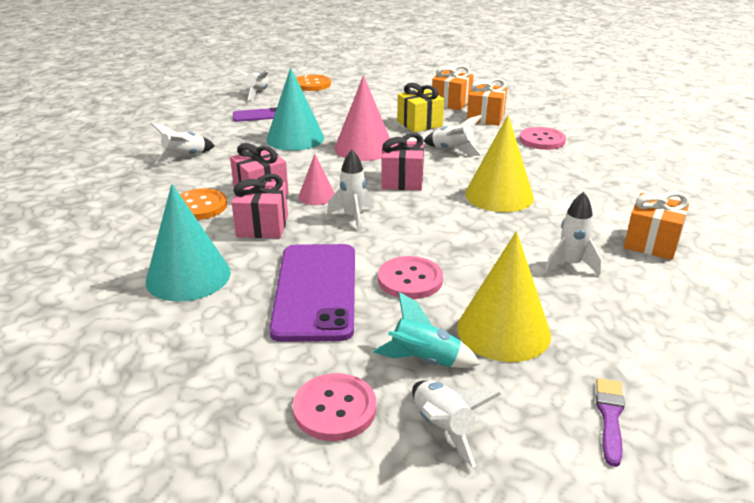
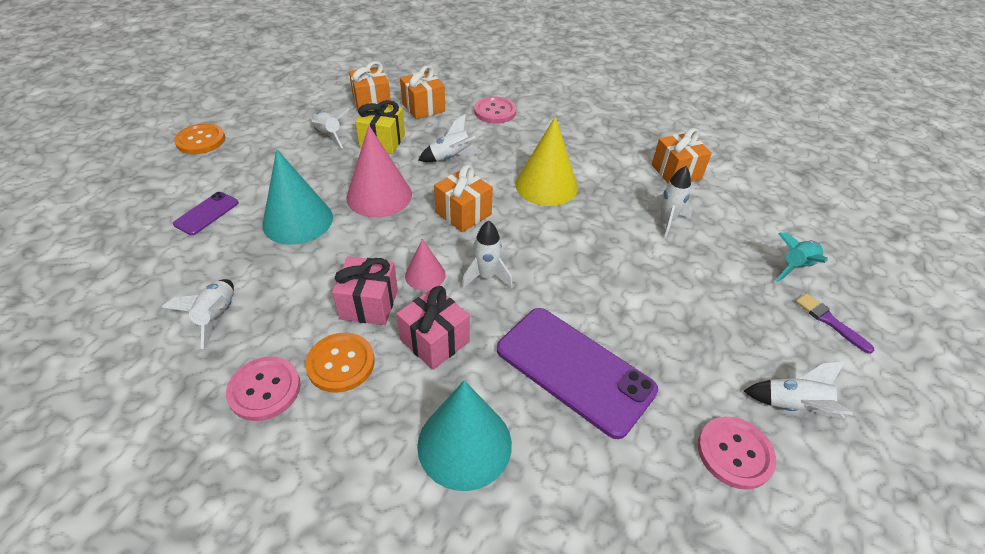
camera: 50 degrees left, 15 degrees up
white rocket [233,68,269,100] -> white rocket moved to [309,108,350,149]
turquoise rocket [373,292,480,368] -> turquoise rocket moved to [775,232,828,282]
pink button [378,256,443,299] -> pink button moved to [226,357,301,421]
pink gift [381,133,424,190] -> orange gift [434,165,493,232]
yellow cone [457,231,551,362] -> none

